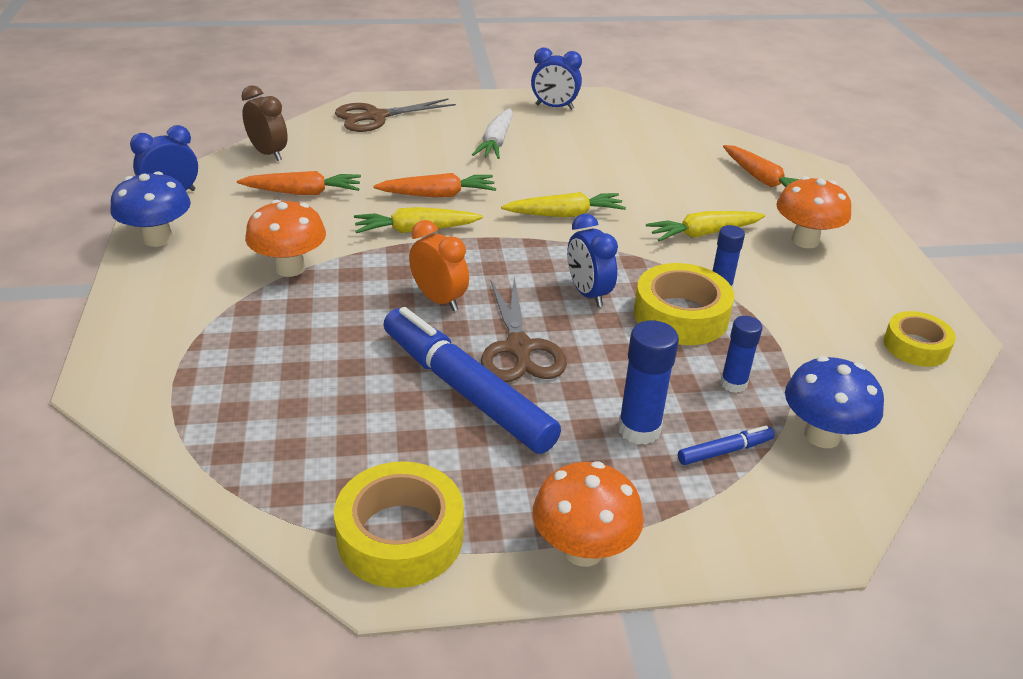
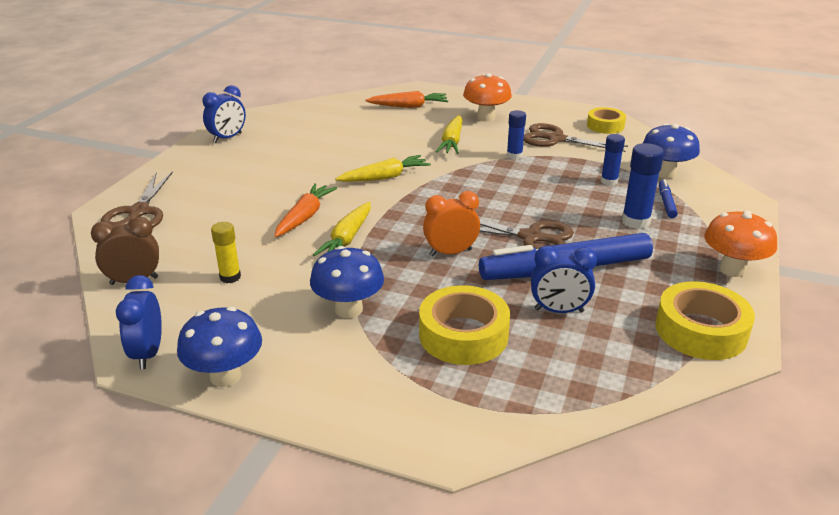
camera: 60 degrees left, 5 degrees down
orange carrot [237,171,361,195] -> yellow glue stick [211,222,241,283]
orange mushroom [245,200,326,277] -> blue mushroom [310,246,384,318]
white carrot [472,108,513,159] -> none
yellow carrot [501,192,626,217] -> yellow carrot turned 45 degrees clockwise [335,155,431,182]
blue clock [567,214,618,307] -> blue clock moved to [531,246,597,313]
yellow tape [634,263,734,345] -> yellow tape moved to [419,285,510,365]
none -> brown scissors [524,123,628,152]

